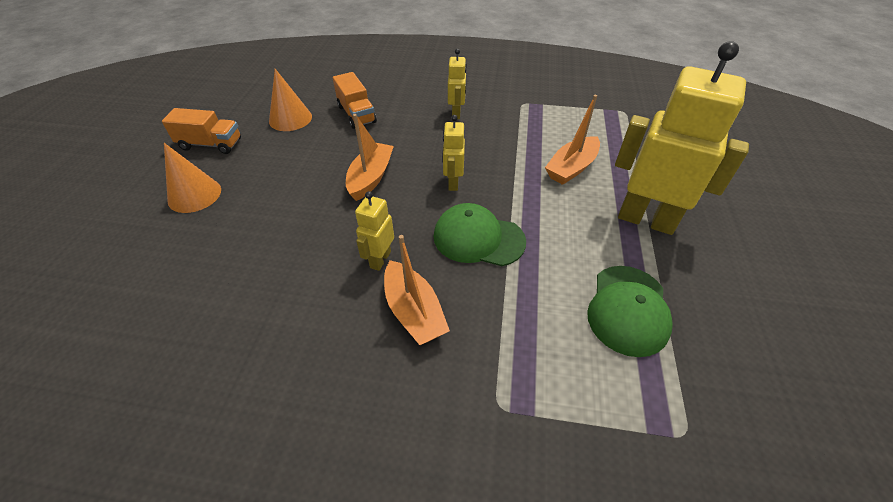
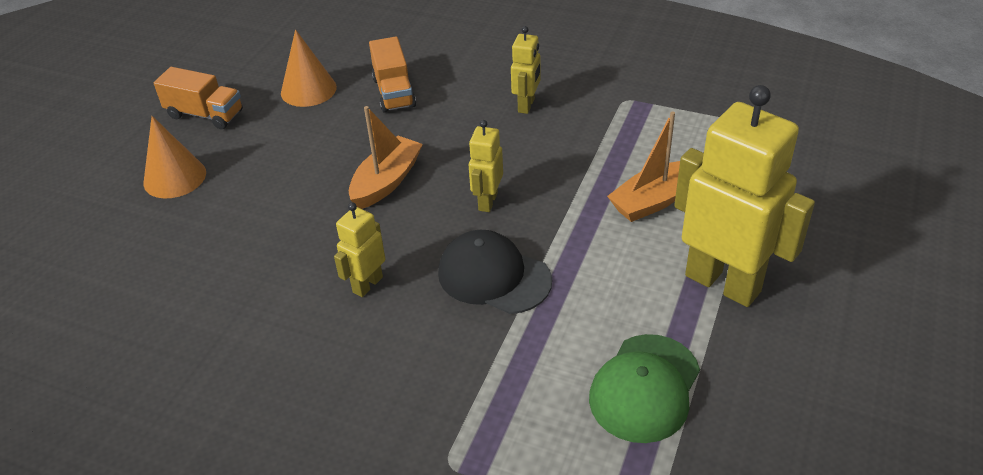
camera: 15 degrees right, 5 degrees down
orange boat [384,235,450,345] -> none
green cap [434,203,526,266] -> black cap [438,230,552,314]

